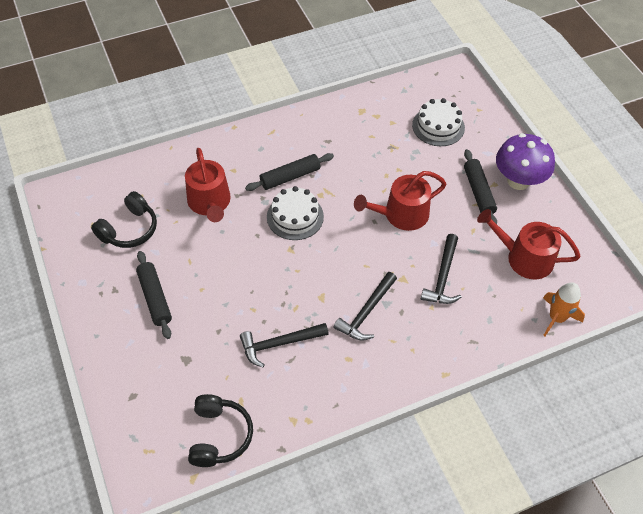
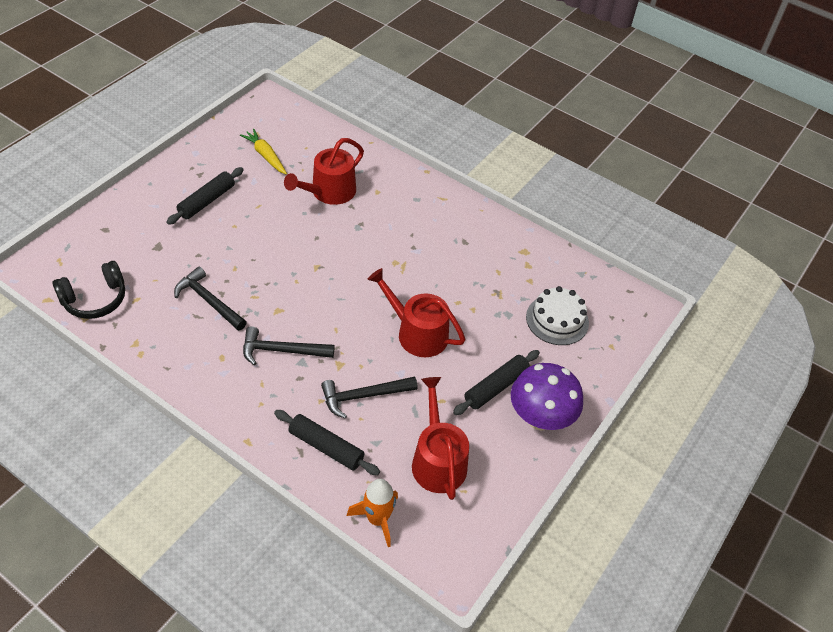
camera: 55 degrees right, 5 degrees down
black headphones [91,191,157,248] -> yellow carrot [240,129,287,175]
black rolling pin [245,153,334,191] -> black rolling pin moved to [274,410,380,475]
white cake [267,186,324,240] -> none

